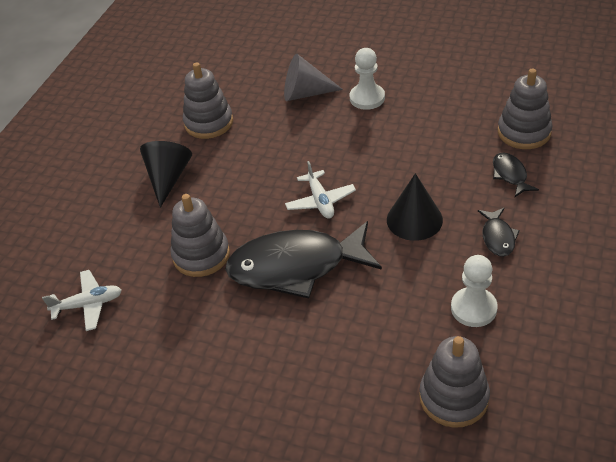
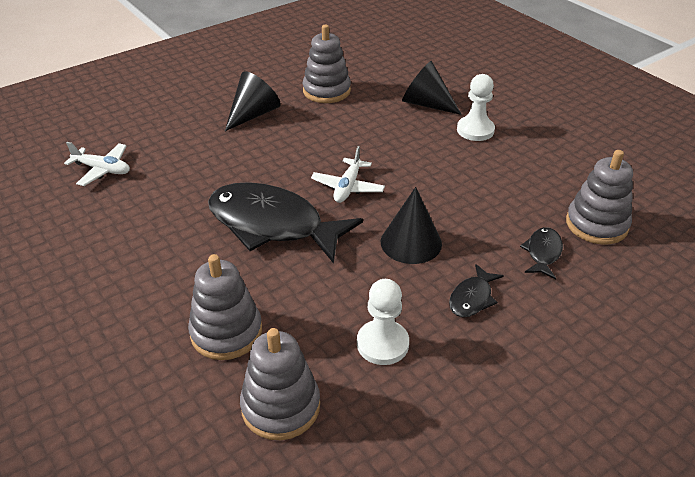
camera: 30 degrees right, 5 degrees down
grey stacking toy [170,194,230,277] -> grey stacking toy moved to [188,254,262,360]
grey cone [284,54,343,101] -> black cone [402,61,462,115]

